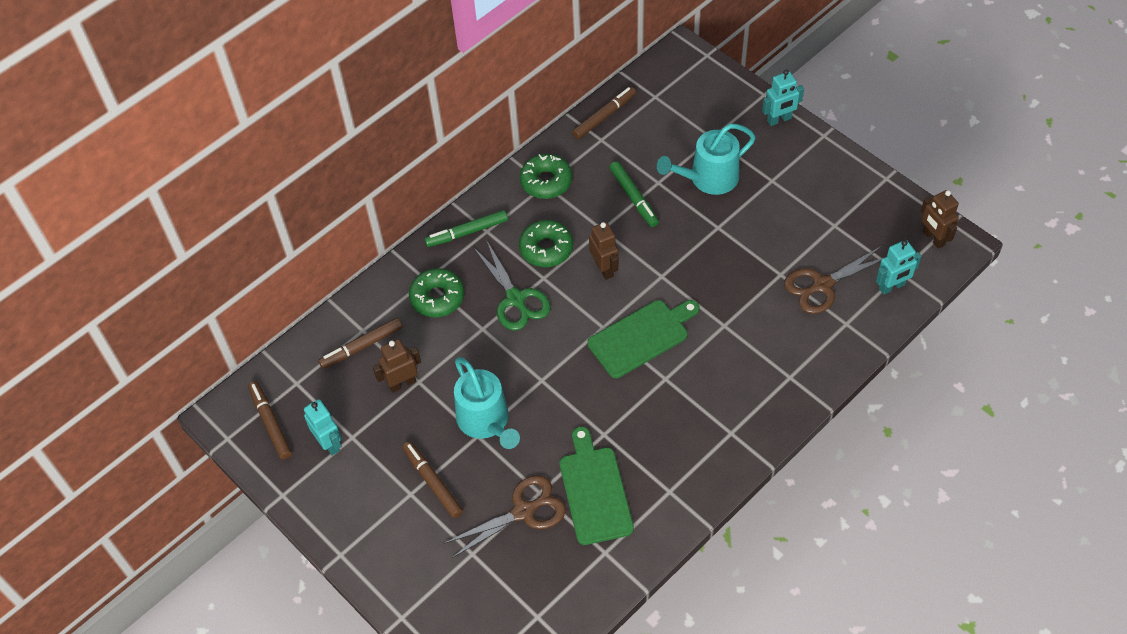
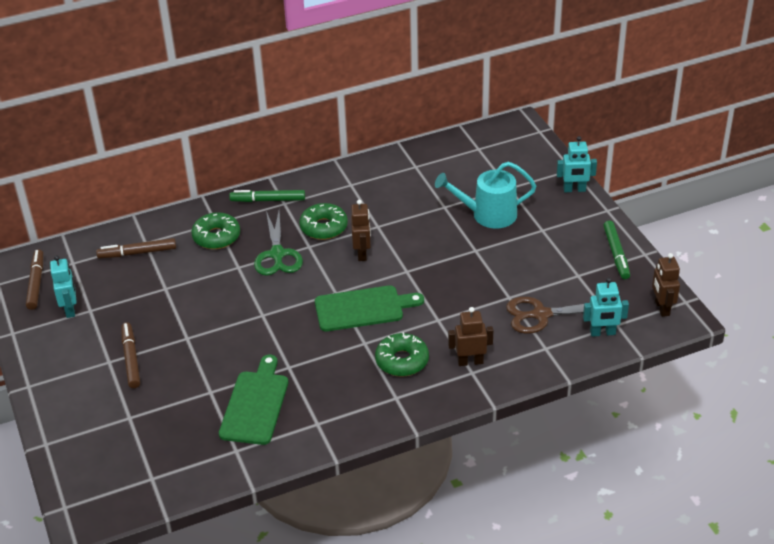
camera: 20 degrees right, 15 degrees down
brown robot [373,339,421,393] -> brown robot moved to [448,307,493,366]
brown scissors [444,475,566,558] -> none
turquoise watering can [454,357,520,449] -> none
green donut [520,154,572,199] -> green donut moved to [375,332,429,377]
brown marker [572,87,636,139] -> none
green marker [610,161,659,227] -> green marker moved to [603,221,630,279]

